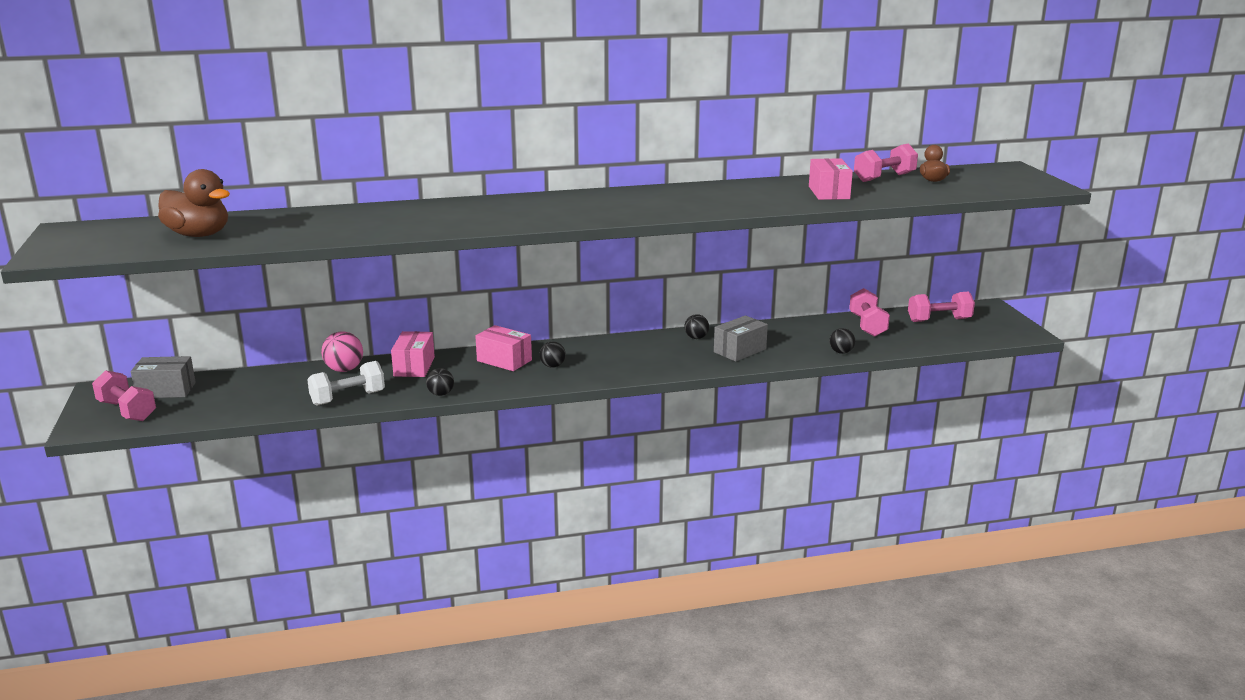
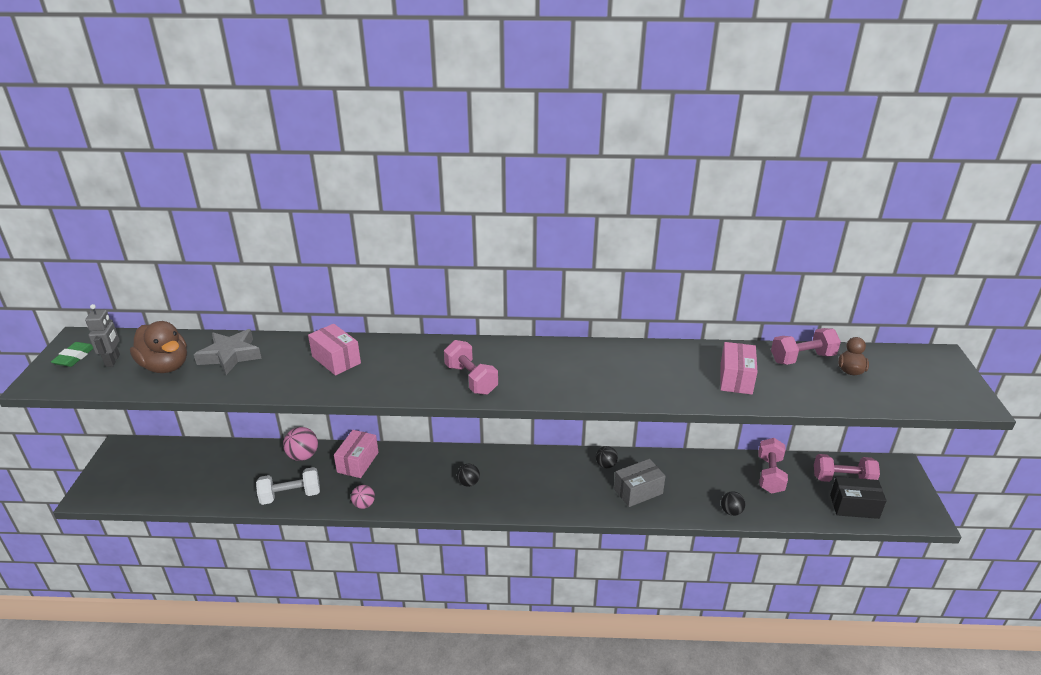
camera: 15 degrees right, 10 degrees up
pink dumbbell [92,370,156,421] -> pink dumbbell moved to [444,340,498,395]
grey box [131,356,196,398] -> none
black ball [426,368,454,396] -> pink ball [351,485,375,509]
pink box [475,325,532,371] -> pink box moved to [308,324,361,376]
none -> green eraser [51,342,93,367]
none -> grey robot [85,304,120,367]
none -> grey star [194,329,262,375]
none -> black box [830,477,886,519]

